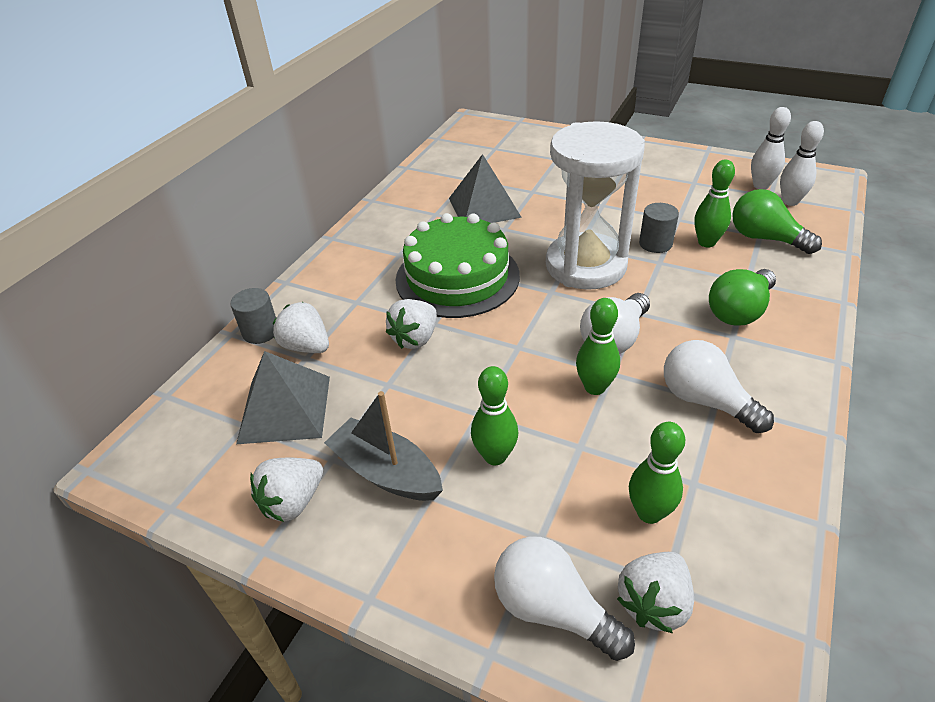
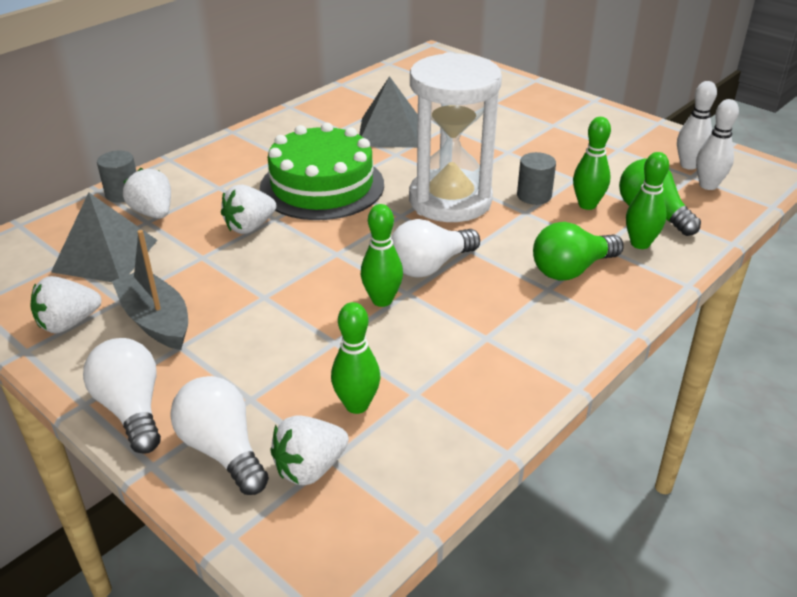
camera: 15 degrees right, 5 degrees down
green bowling pin [471,366,518,466] -> green bowling pin moved to [626,152,669,249]
white light bulb [664,340,774,433] -> white light bulb moved to [83,338,161,454]

